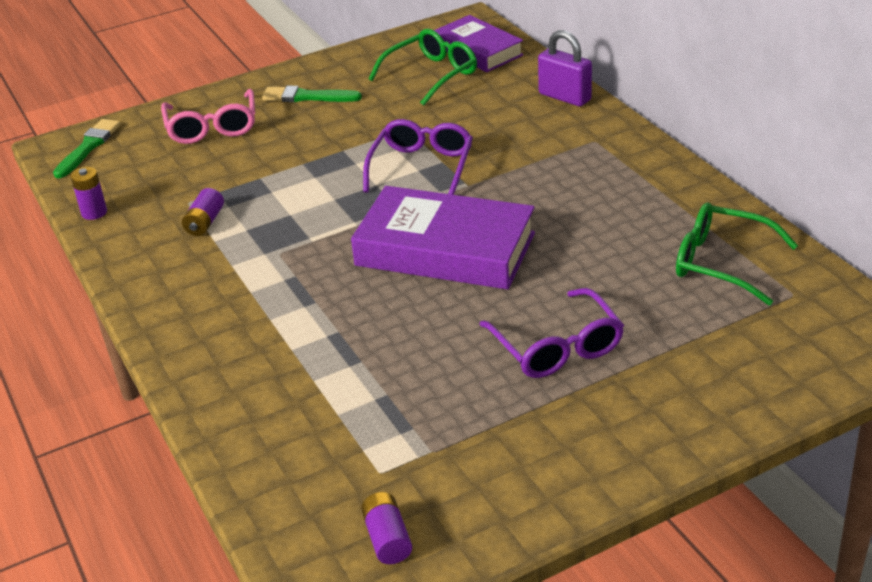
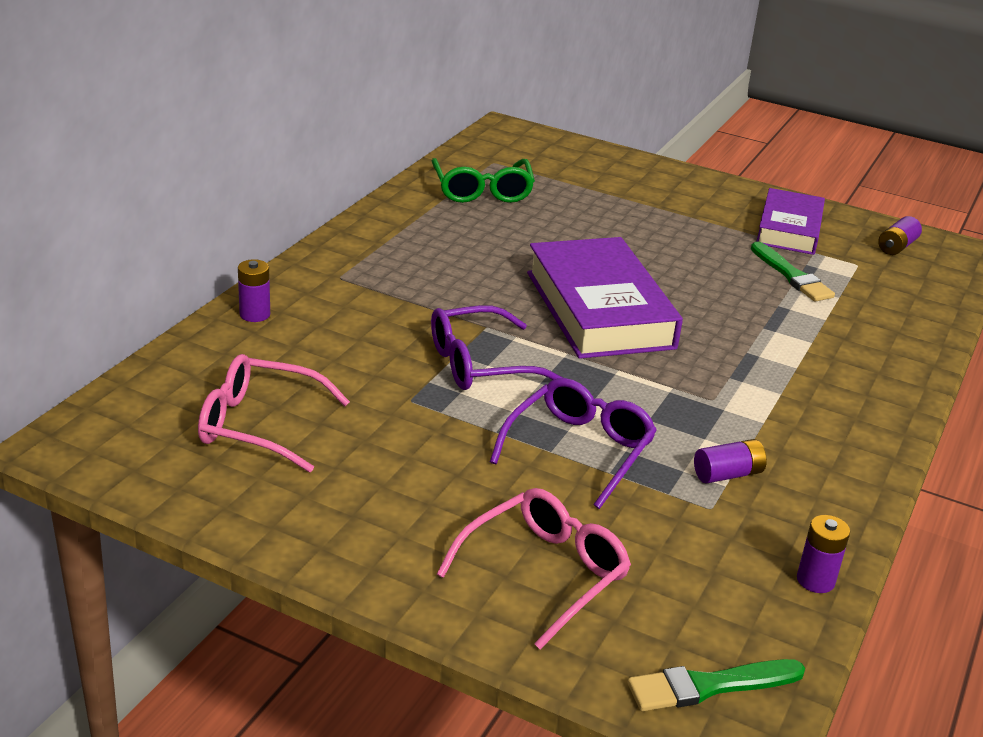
camera: 130 degrees left, 5 degrees down
green brush [262,86,362,102] -> green brush moved to [751,241,835,302]
green glasses [369,29,477,106] -> pink glasses [198,354,350,473]
purple book [434,15,523,72] -> purple book moved to [756,188,825,255]
purple glasses [479,288,624,378] -> purple glasses moved to [490,378,657,509]
purple padlock [538,30,592,106] -> purple battery [238,259,270,322]

